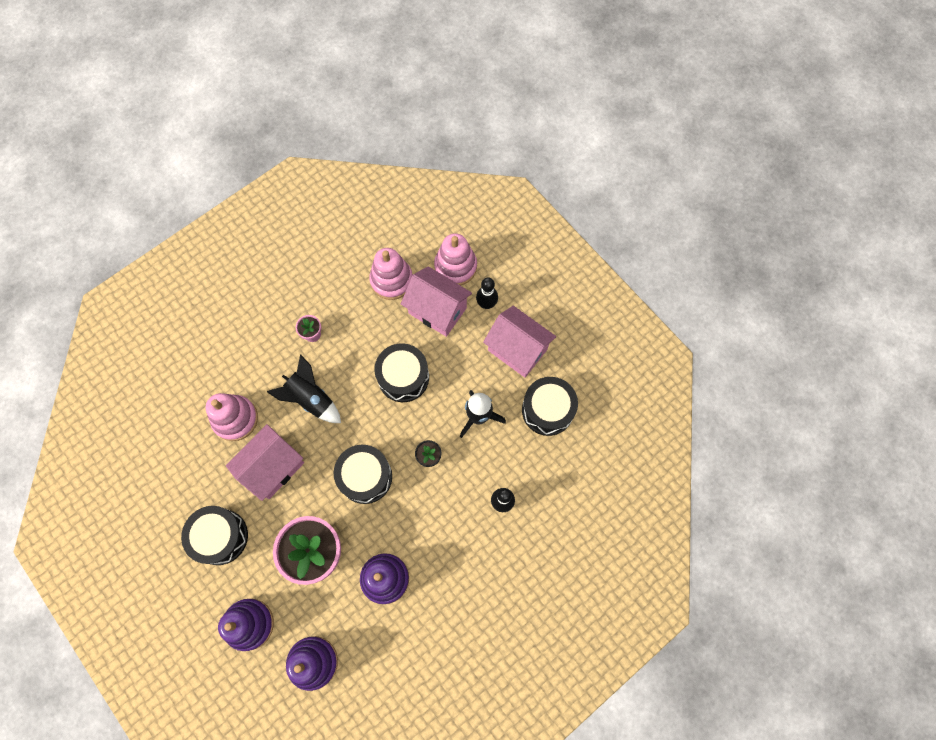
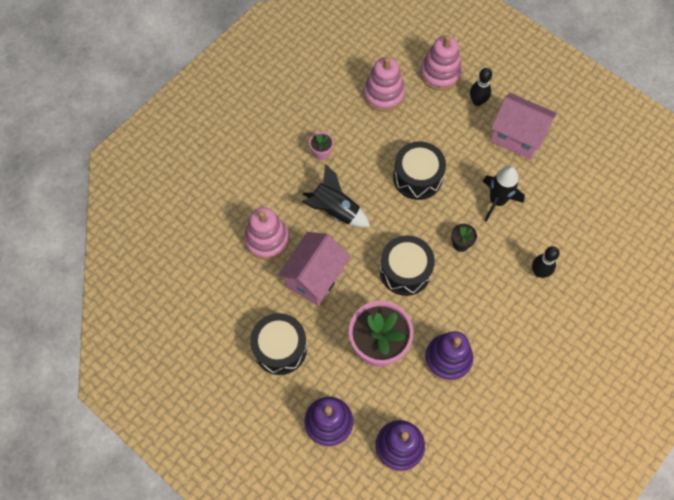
camera: 10 degrees left, 5 degrees down
pink house [401,266,472,337] -> none
black drum [522,377,578,436] -> none

